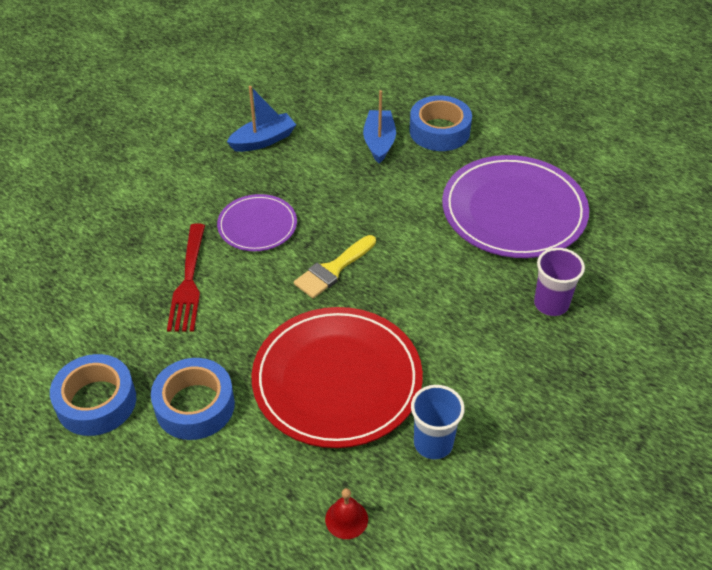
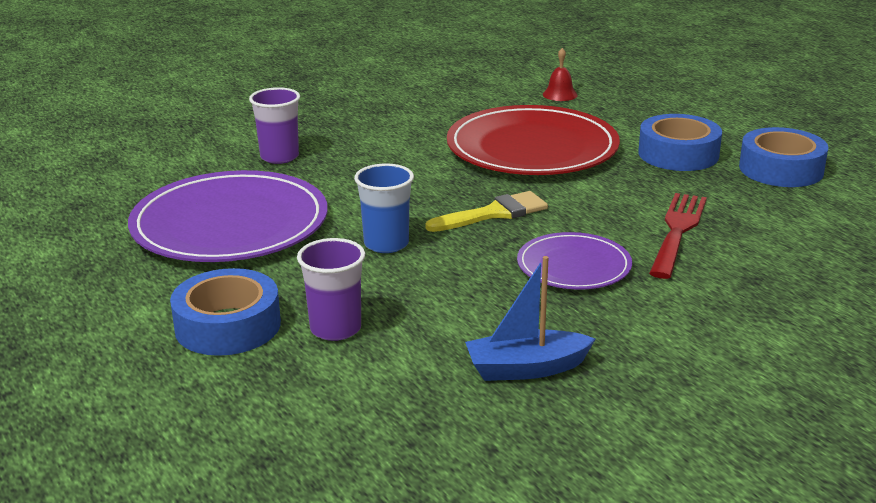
camera: 160 degrees left, 20 degrees down
blue boat [363,90,396,163] -> purple cup [297,238,365,341]
blue cup [411,385,465,459] -> blue cup moved to [354,164,414,253]

